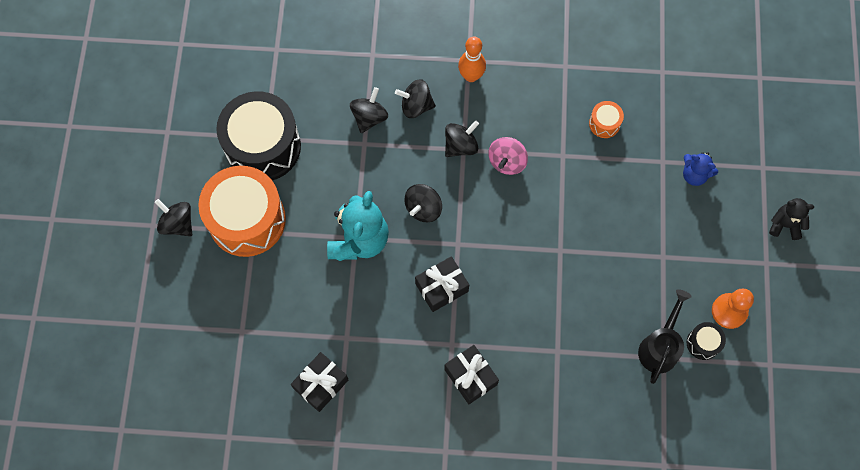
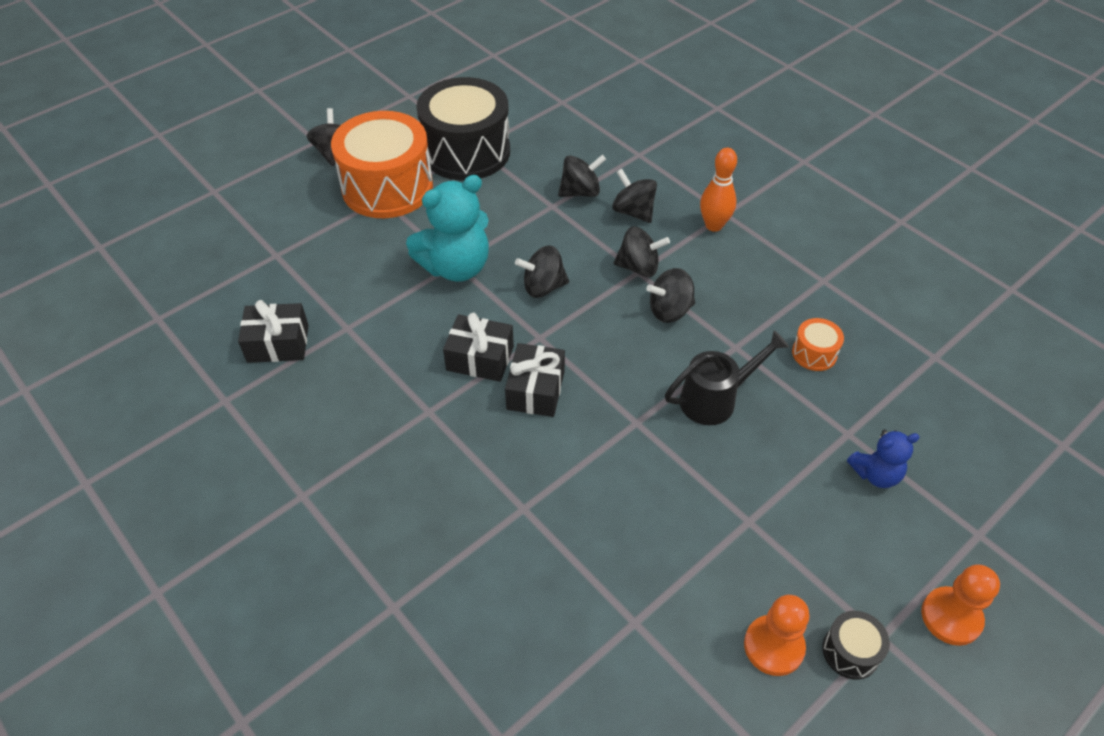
camera: 45 degrees right, 20 degrees down
black gift [444,345,499,404] -> black gift moved to [505,343,565,417]
pink spinning top [488,137,528,175] -> black spinning top [646,268,695,323]
black watering can [638,289,692,384] -> black watering can moved to [665,330,789,425]
blue teddy bear [683,152,718,186] -> blue teddy bear turned 90 degrees counterclockwise [847,429,920,488]
black drum [687,322,726,360] -> black drum moved to [822,611,890,680]
black teddy bear [769,198,814,240] -> orange pawn [921,564,1000,646]

